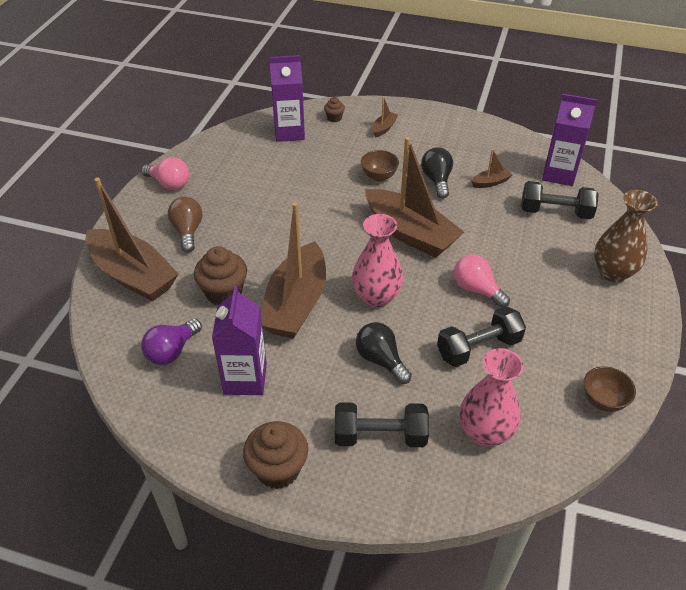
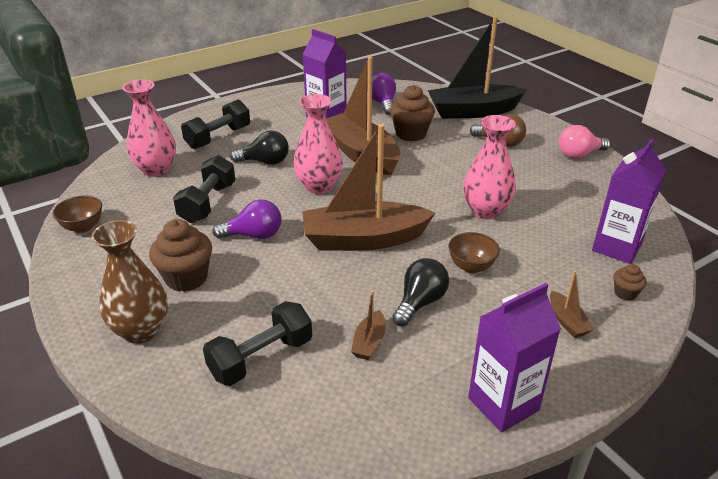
camera: 130 degrees right, 10 degrees down
brown boat [86,178,179,302] -> black boat [428,16,527,119]
brown cupcake [243,421,308,489] -> brown cupcake moved to [149,219,212,292]
black light bulb [421,147,453,199] -> black light bulb turned 90 degrees counterclockwise [392,258,449,326]
pink light bulb [454,254,510,308] -> purple light bulb [212,199,282,239]
purple carton [542,94,597,186] -> purple carton moved to [468,283,561,433]
none -> pink vase [463,115,516,219]

